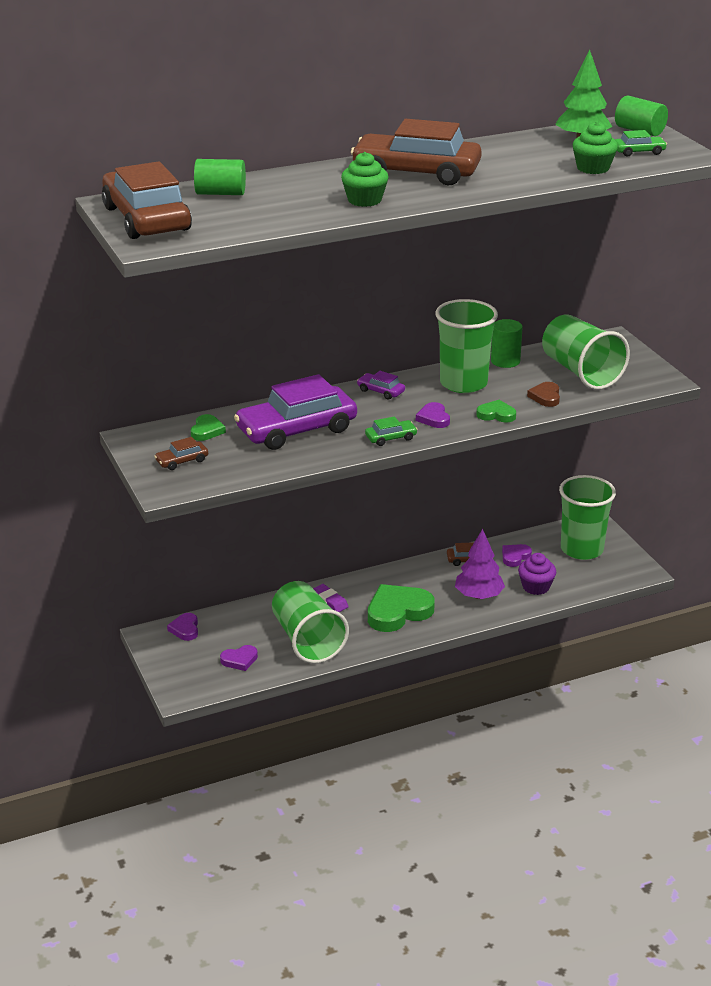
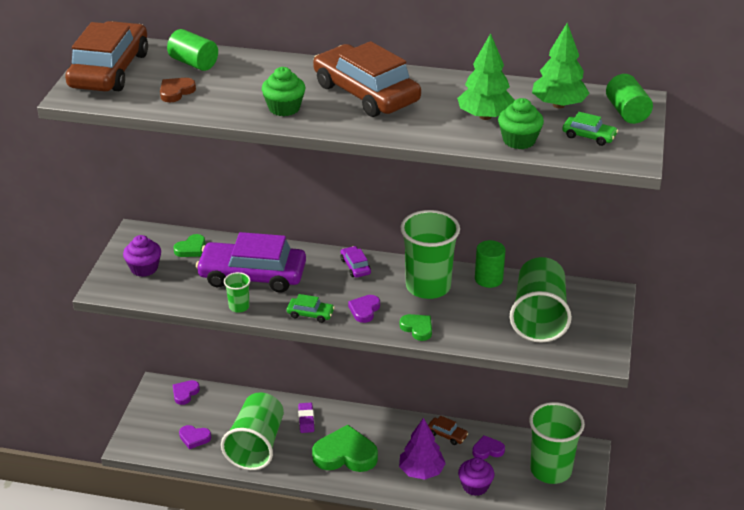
camera: 35 degrees right, 5 degrees up
brown car [154,437,208,470] -> purple cupcake [123,235,161,277]
brown heart [527,382,560,407] -> brown heart moved to [160,78,196,102]
none -> green cup [224,272,250,312]
none -> green tree [457,33,515,120]

